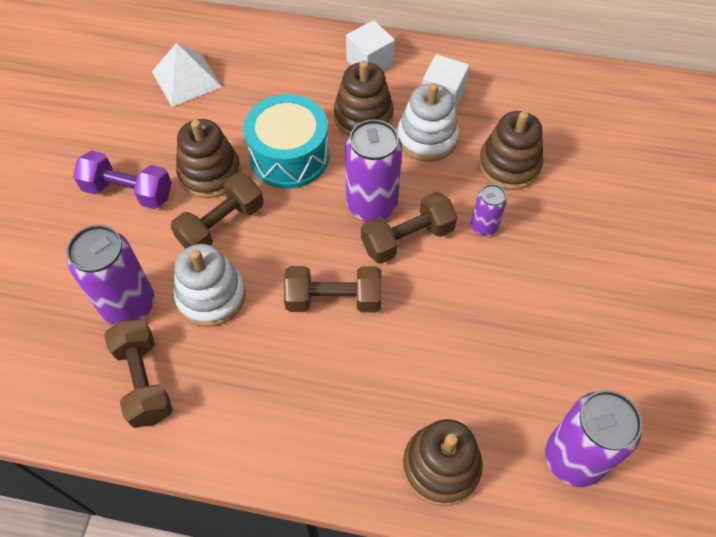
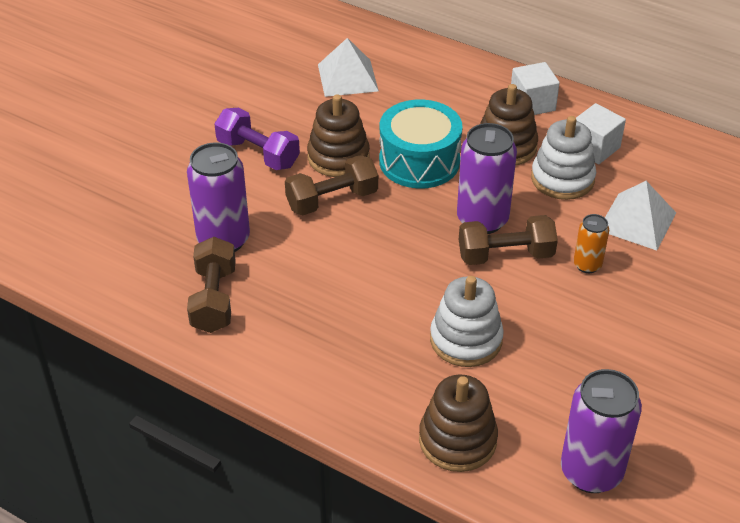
camera: 20 degrees right, 15 degrees down
white stacking toy [174,244,246,327] -> white stacking toy moved to [430,276,504,367]
brown dumbbell [284,266,382,313] -> none
purple can [471,184,507,236] -> orange can [574,214,609,273]
brown stacking toy [478,111,543,190] -> white pyramid [605,181,676,251]

